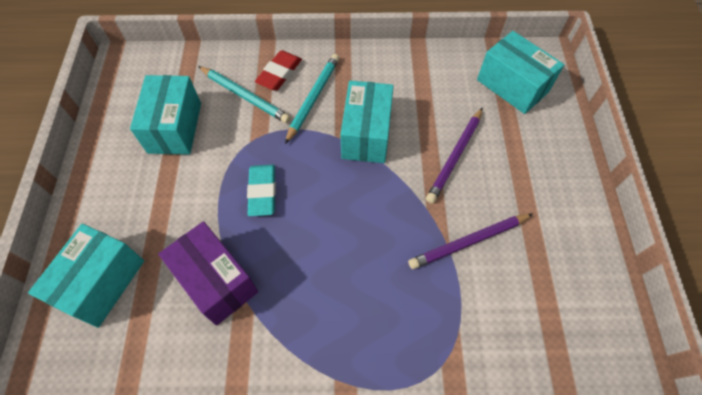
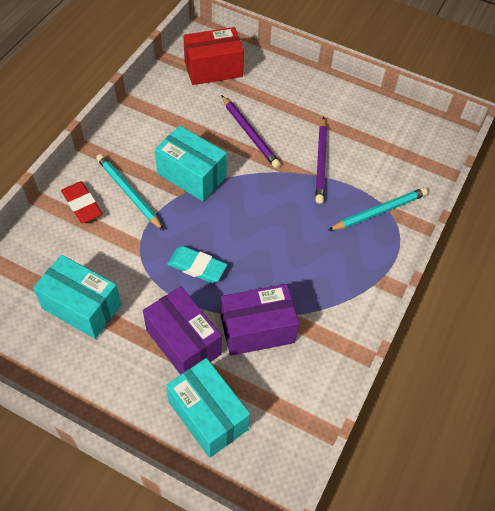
camera: 65 degrees left, 5 degrees down
turquoise pencil [198,66,291,123] -> turquoise pencil moved to [328,188,428,231]
turquoise box [477,31,564,114] -> red box [183,27,244,85]
none -> purple box [143,286,222,375]

